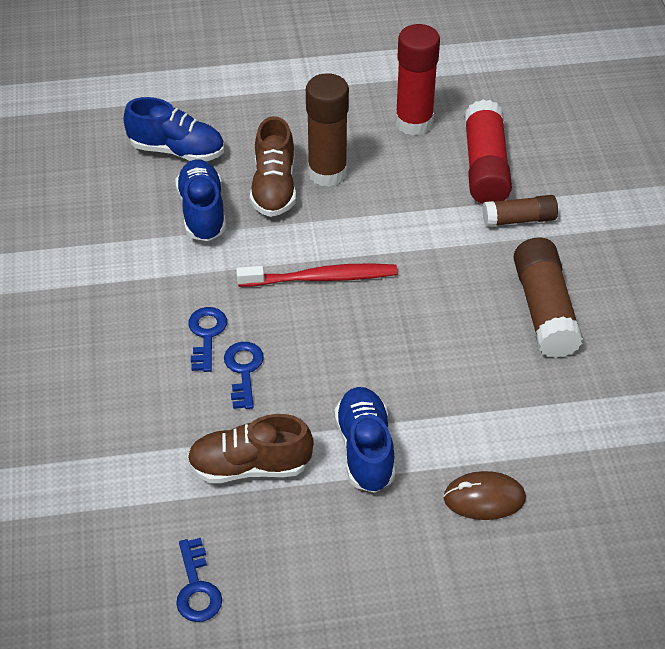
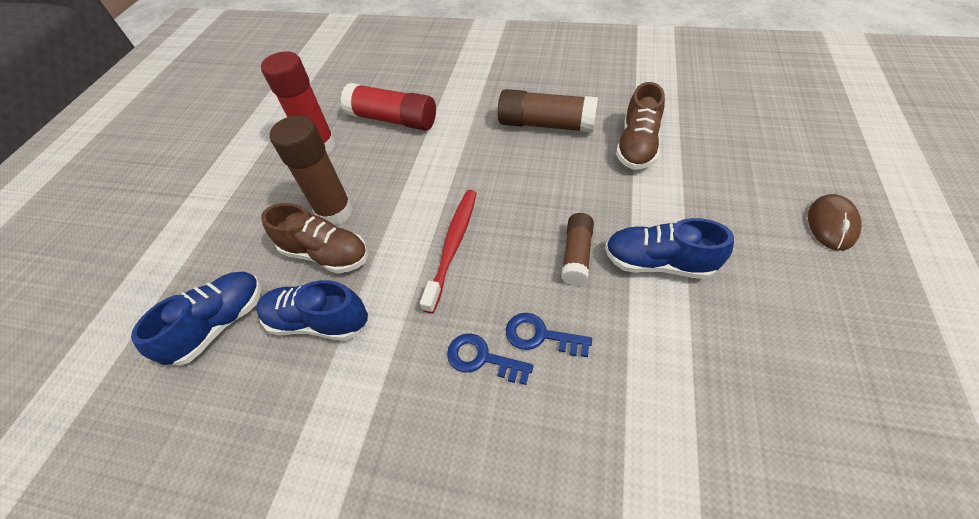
camera: 65 degrees left, 5 degrees up
blue key [176,538,222,622] -> none
brown shoe [187,414,314,483] -> brown shoe moved to [616,82,665,170]
brown mouse [443,471,526,520] -> brown mouse moved to [808,194,862,251]
brown glue stick [482,195,558,227] -> brown glue stick moved to [561,213,594,285]

